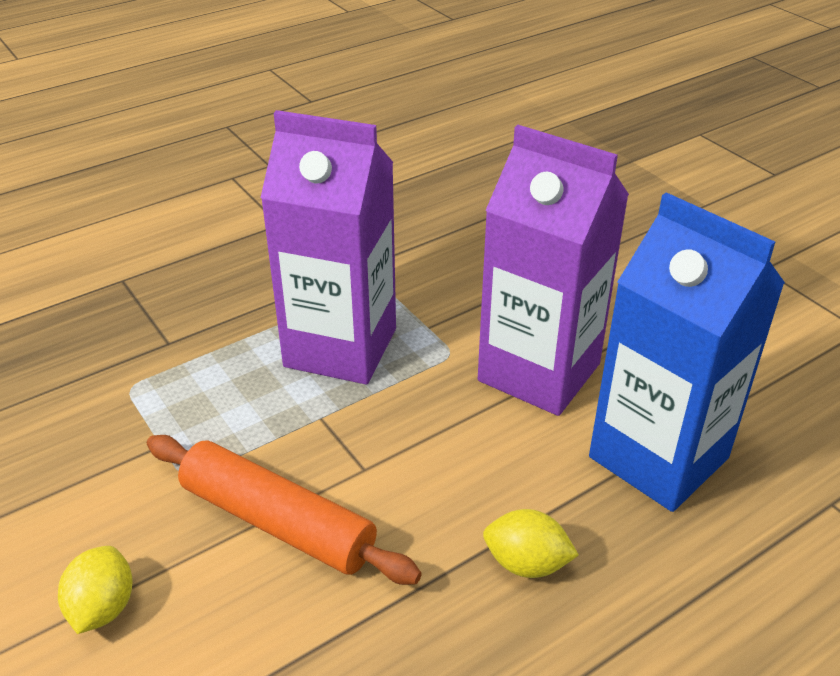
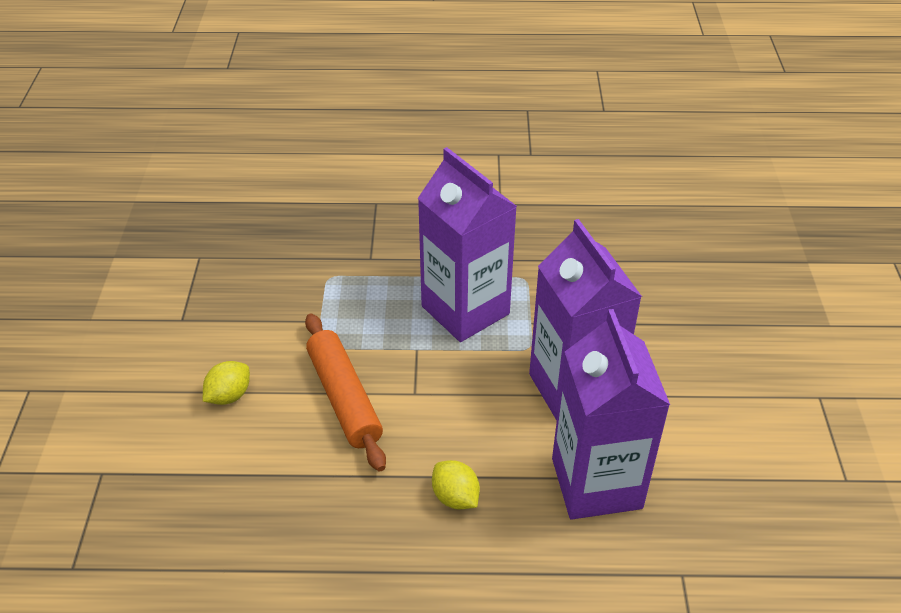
camera: 35 degrees right, 5 degrees up
blue carton [589,192,785,512] -> purple carton [552,309,670,519]

